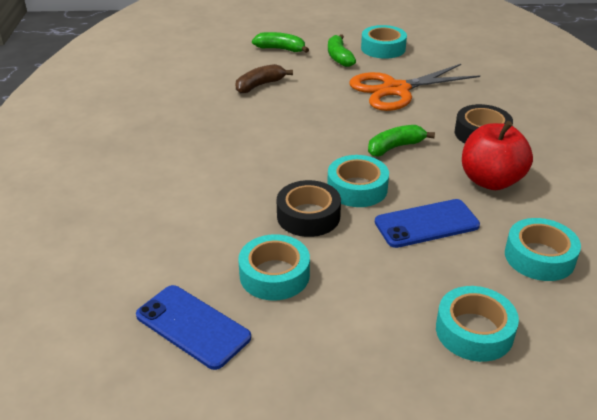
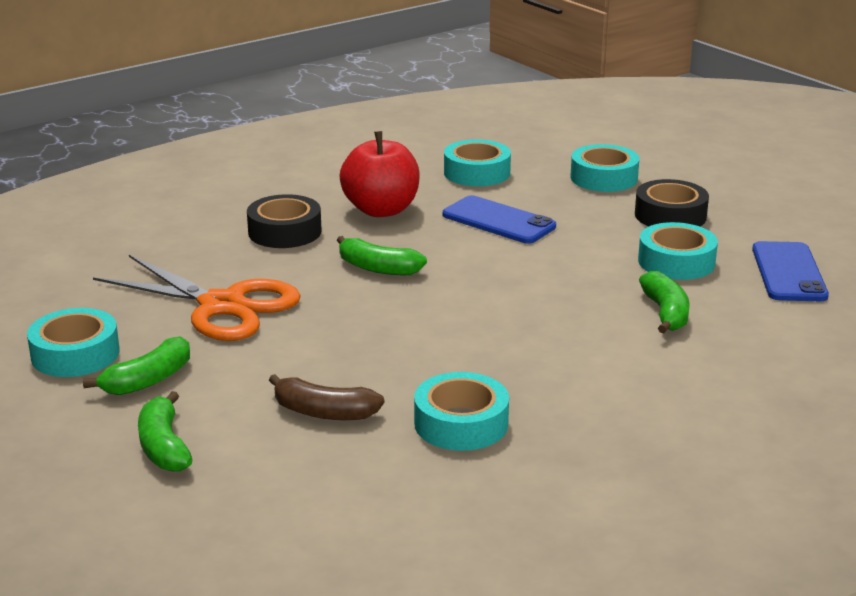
camera: 125 degrees left, 10 degrees down
black tape [277,180,341,237] -> black tape moved to [635,179,709,226]
turquoise tape [327,155,389,207] -> turquoise tape moved to [414,372,509,451]
none -> green banana [639,271,690,334]

